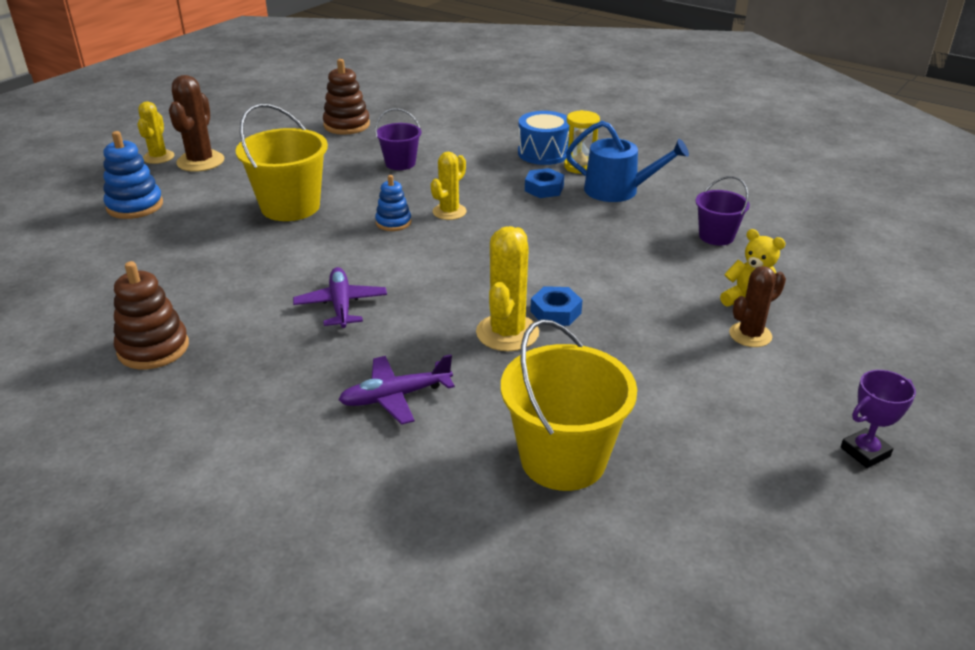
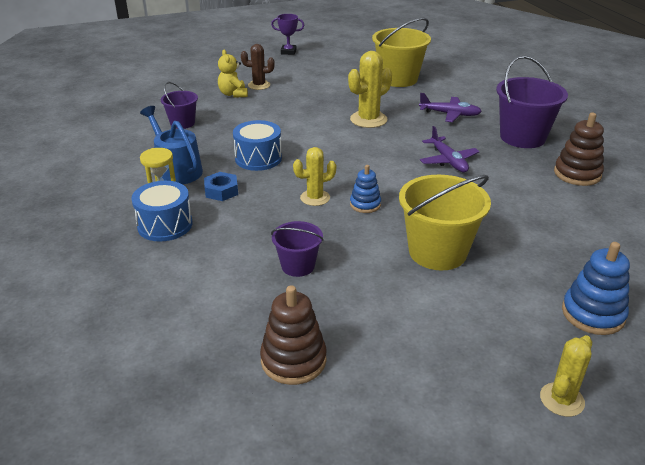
camera: 145 degrees left, 0 degrees up
brown cactus [169,75,224,172] -> none
purple plane [293,267,387,328] -> purple plane turned 45 degrees counterclockwise [420,126,479,172]
blue nut [530,286,582,326] -> none
none -> blue drum [233,120,282,171]
none -> purple bucket [496,56,568,148]

